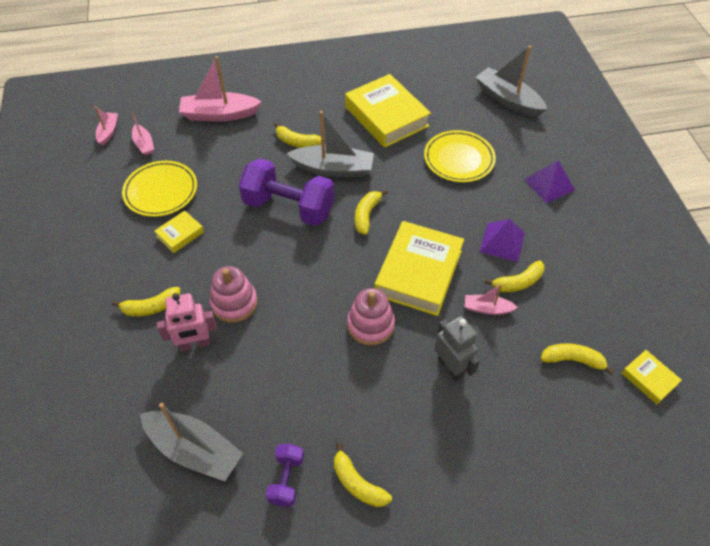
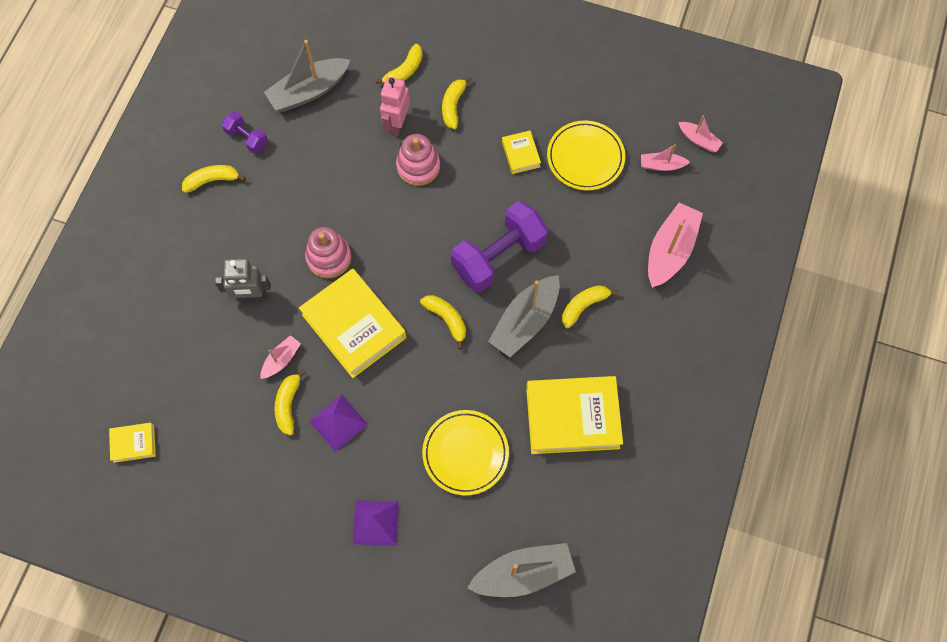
camera: 120 degrees right, 15 degrees up
yellow banana [541,343,614,375] -> yellow banana moved to [376,44,423,84]

